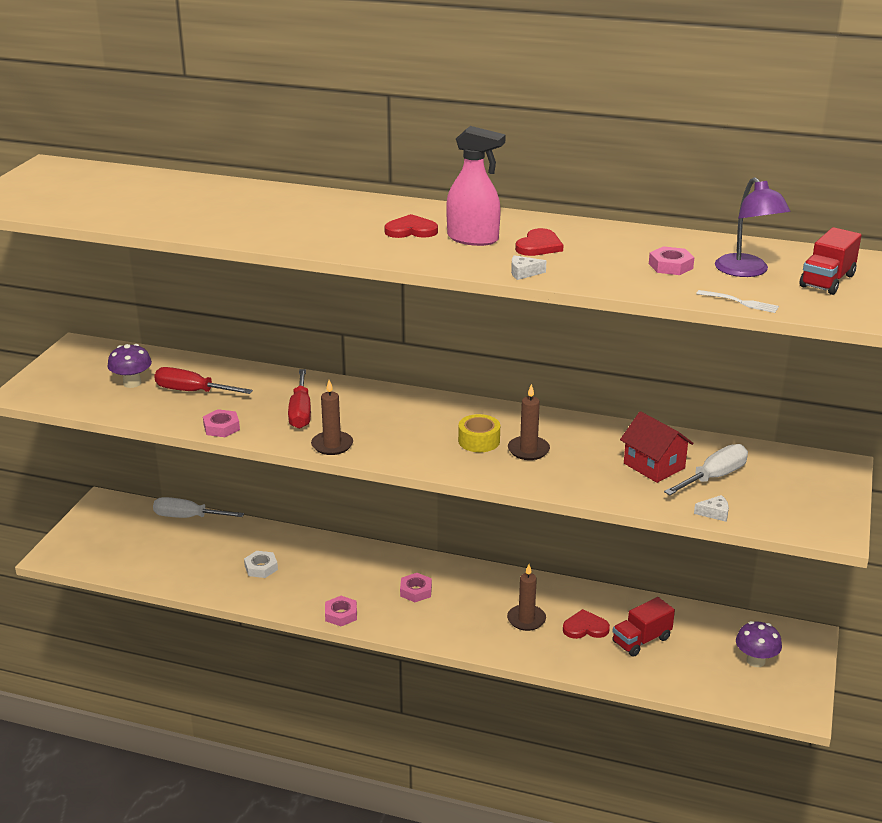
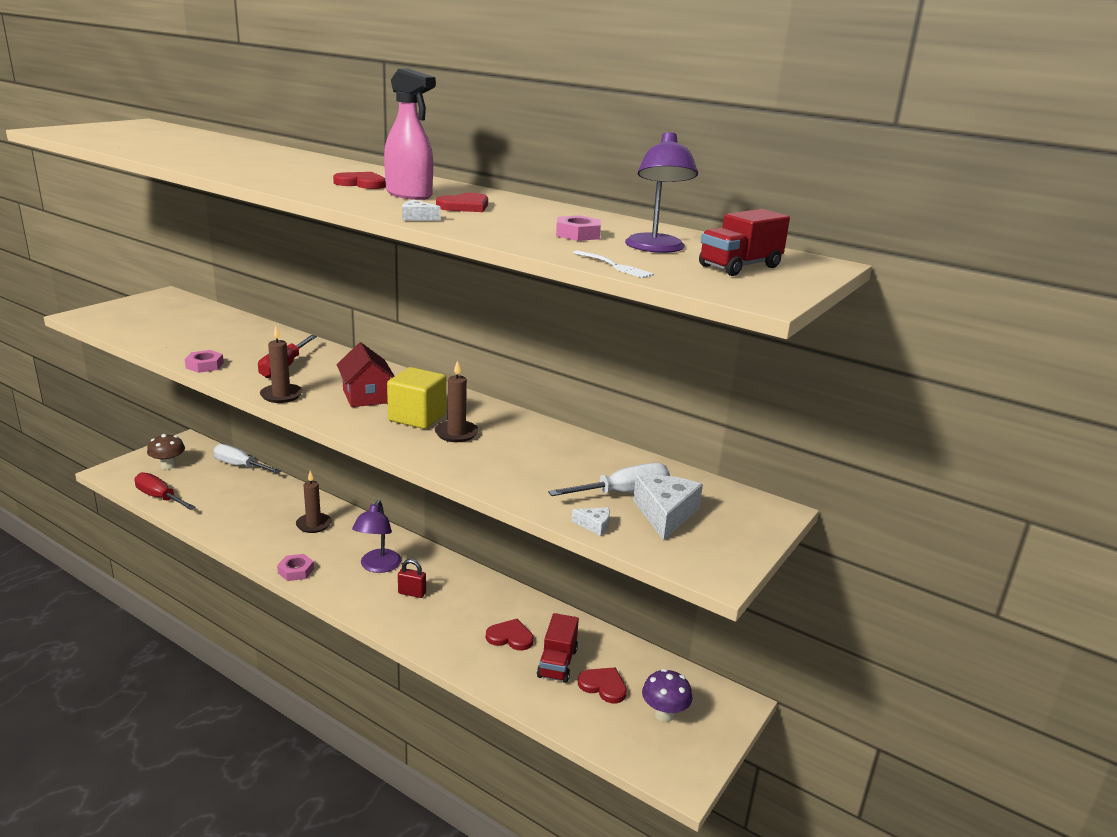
camera: 15 degrees right, 5 degrees down
purple mushroom [107,344,152,388] -> none
red screwdriver [154,367,253,394] -> red screwdriver moved to [134,472,195,510]
white nut [244,551,278,578] -> none
pink nut [400,573,432,602] -> purple lamp [352,500,401,573]
yellow tape [458,414,500,452] -> yellow cube [387,367,447,429]
brown candle [507,564,546,631] -> brown candle moved to [296,471,331,533]
red truck [612,597,675,657] -> red truck turned 60 degrees counterclockwise [537,613,579,683]
red house [620,411,694,483] -> red house moved to [337,342,394,407]
none -> brown mushroom [147,434,185,470]
none -> red padlock [398,559,426,598]
none -> red heart [578,667,627,703]
none -> white cheese [633,475,703,541]

